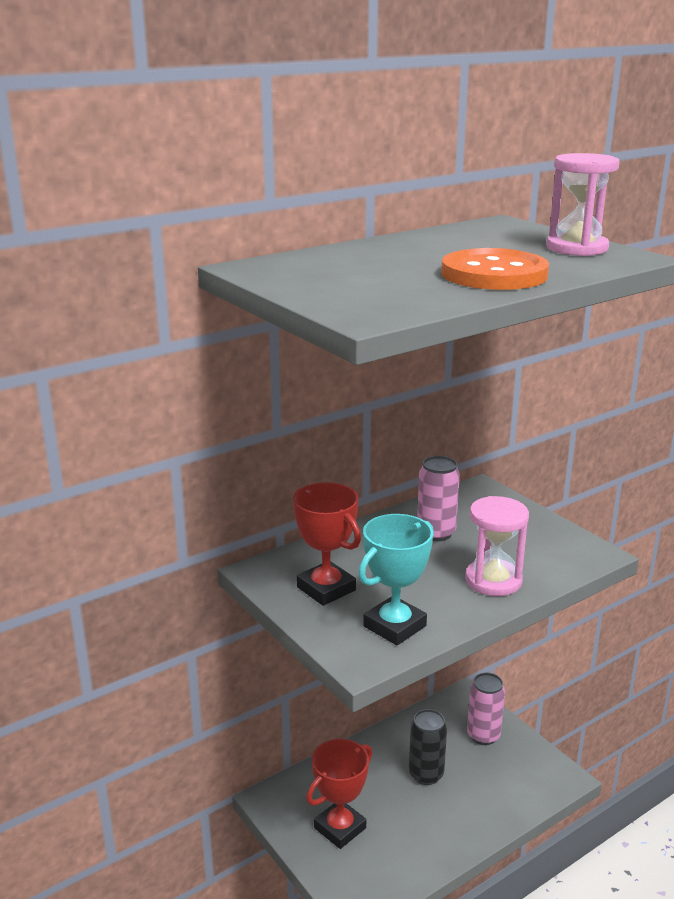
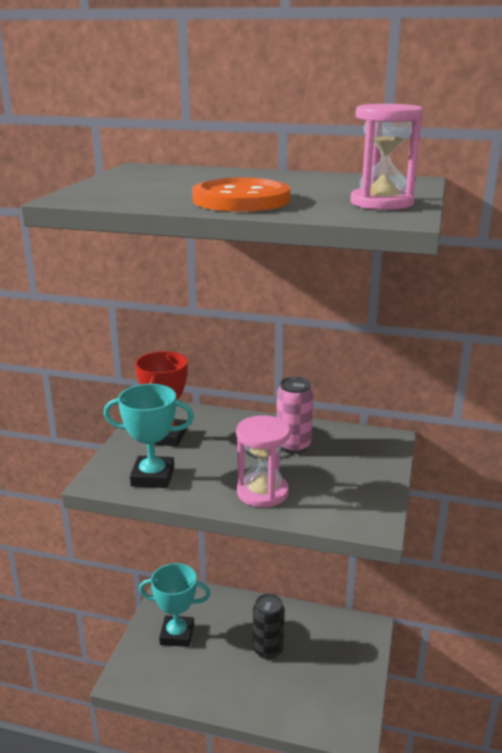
camera: 50 degrees right, 0 degrees up
red trophy [306,739,372,849] -> turquoise trophy [139,563,211,647]
pink can [467,673,505,745] -> none

